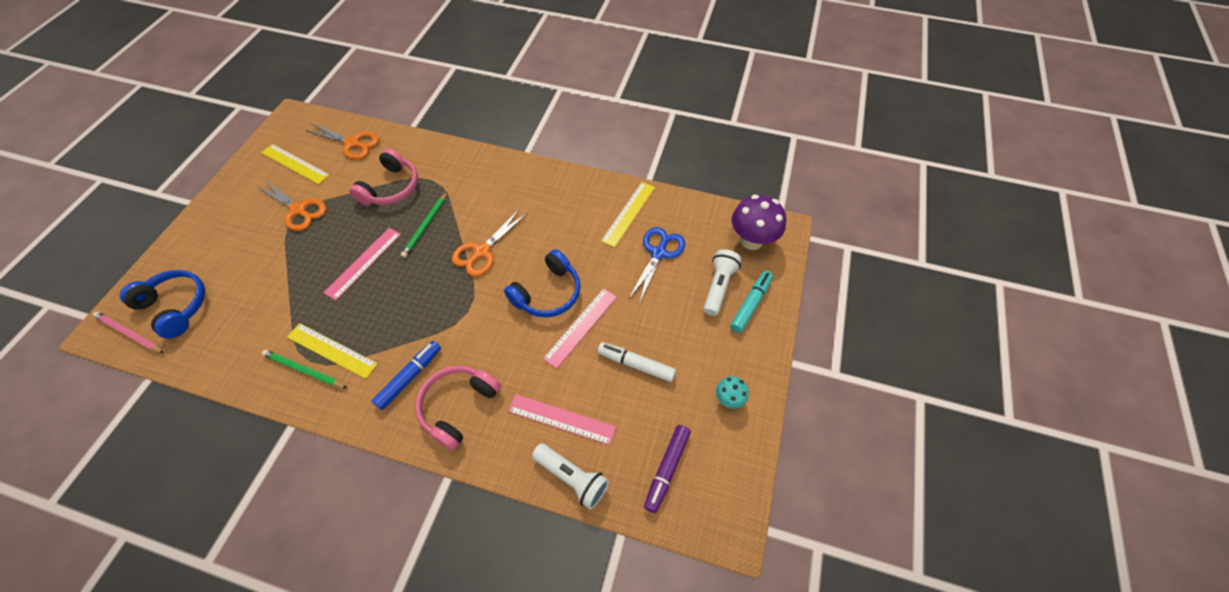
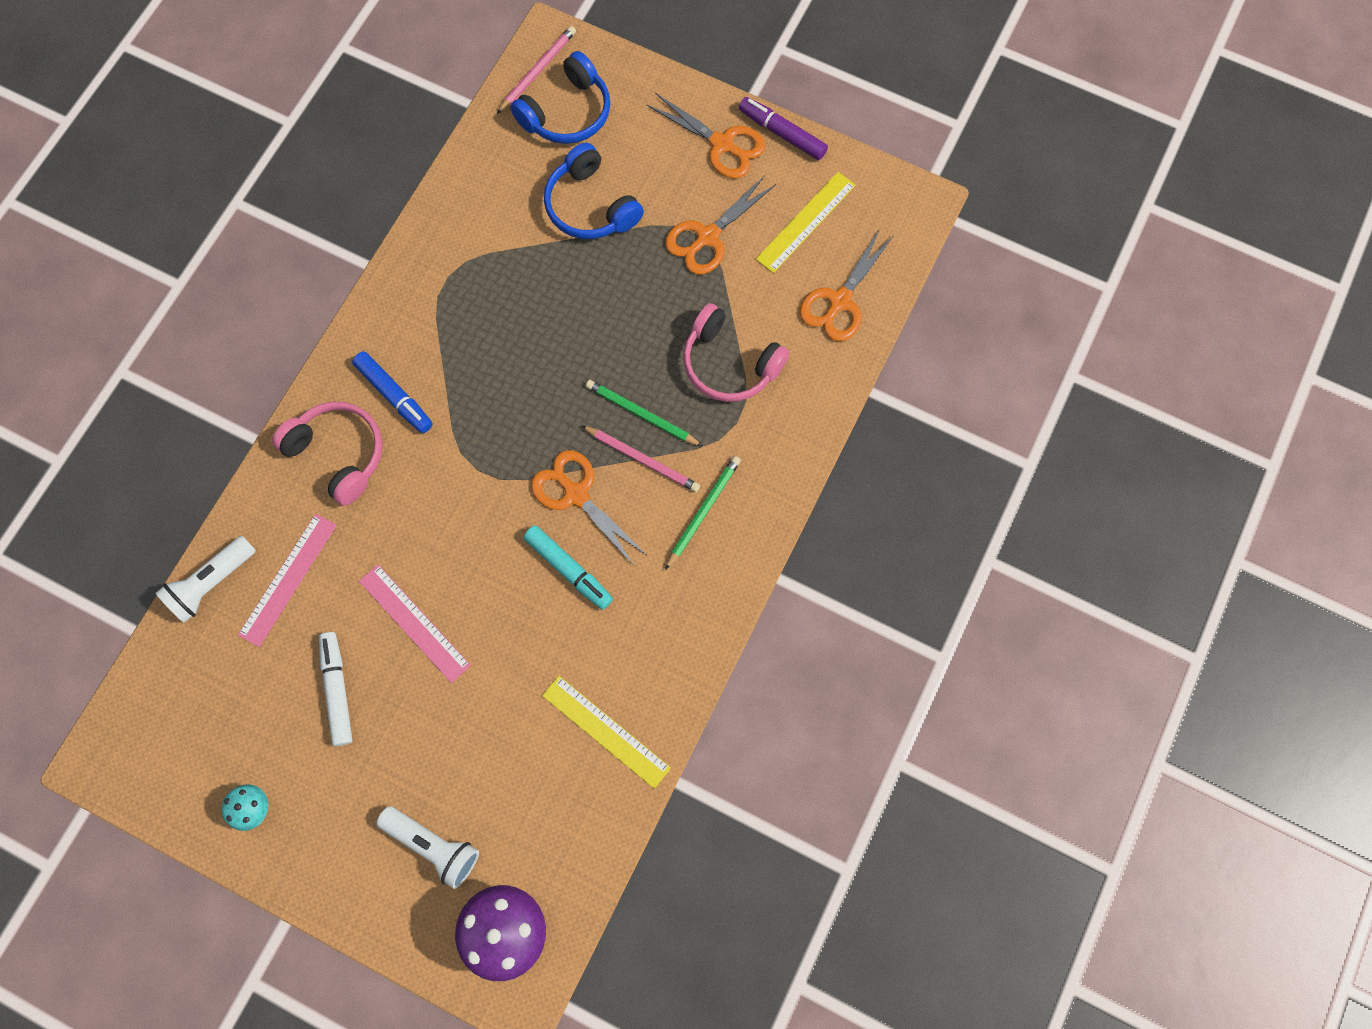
camera: 100 degrees right, 15 degrees up
green pencil [261,350,347,388] -> green pencil moved to [665,456,741,570]
yellow ruler [287,323,378,379] -> none
pink ruler [324,228,401,300] -> none
blue headphones [504,249,581,317] -> blue headphones moved to [544,143,644,239]
white marker [597,342,676,382] -> white marker turned 45 degrees counterclockwise [319,632,353,746]
blue scissors [629,227,685,304] -> none
purple marker [644,425,691,513] -> purple marker moved to [739,97,828,160]
turquoise marker [730,271,773,333] -> turquoise marker moved to [523,525,613,610]
none -> pink pencil [581,425,700,492]
none -> orange scissors [647,93,765,179]

